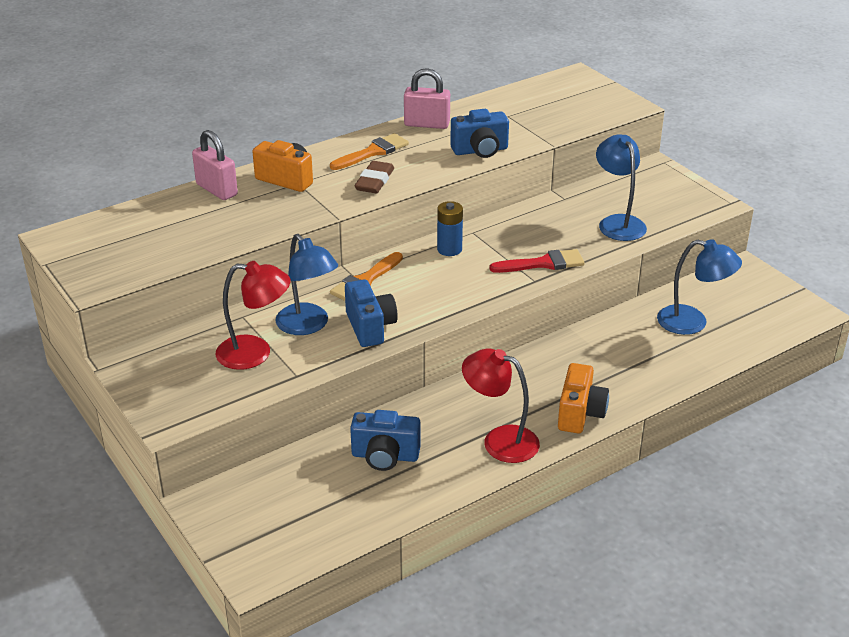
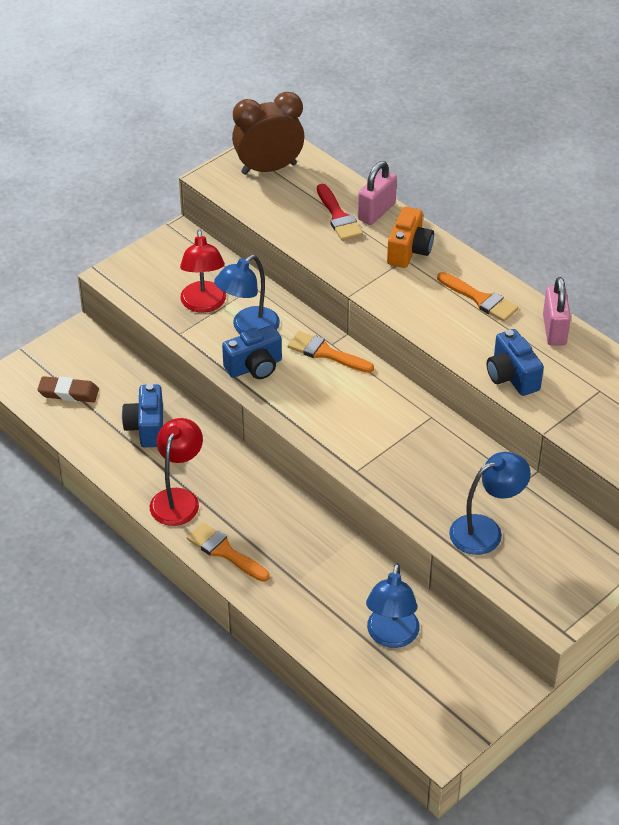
camera: 80 degrees right, 10 degrees up
brown eraser [354,161,394,193] -> brown eraser moved to [37,376,99,402]
blue battery [437,201,463,256] -> none
red brush [489,249,585,273] -> red brush moved to [317,184,363,241]
orange camera [558,363,609,434] -> orange brush [187,522,270,582]
none -> brown clock [232,92,305,175]

